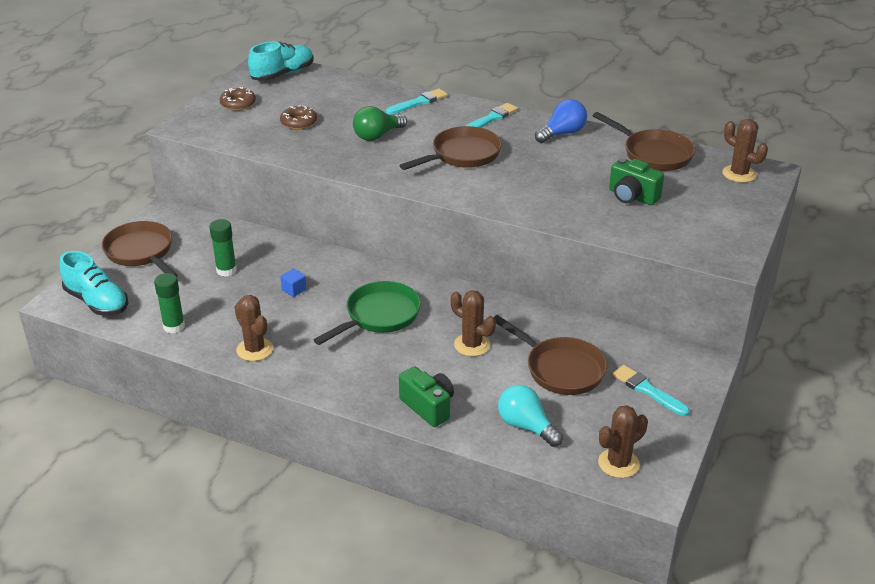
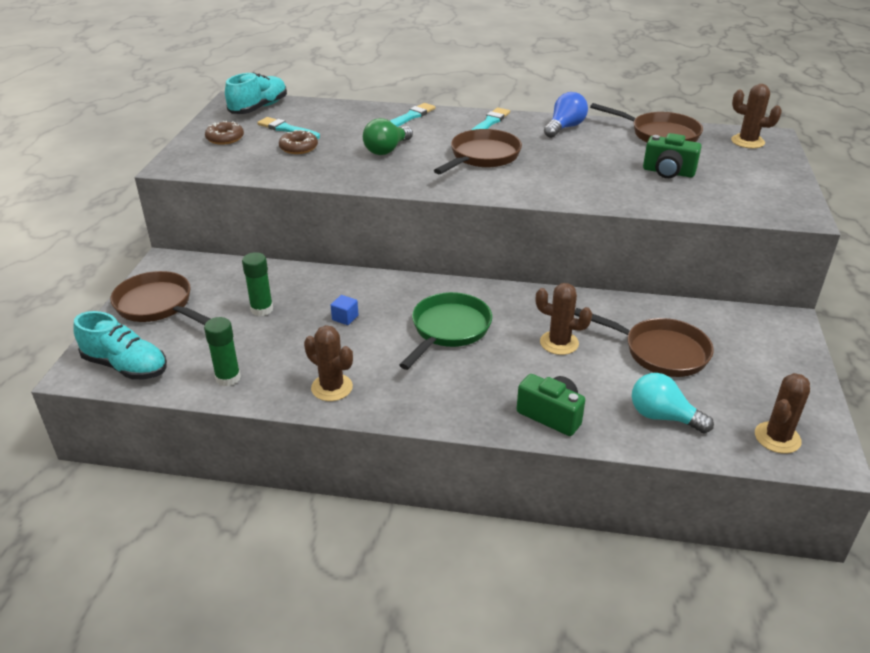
camera: 15 degrees left, 0 degrees up
turquoise brush [612,365,690,416] -> turquoise brush moved to [257,117,320,139]

